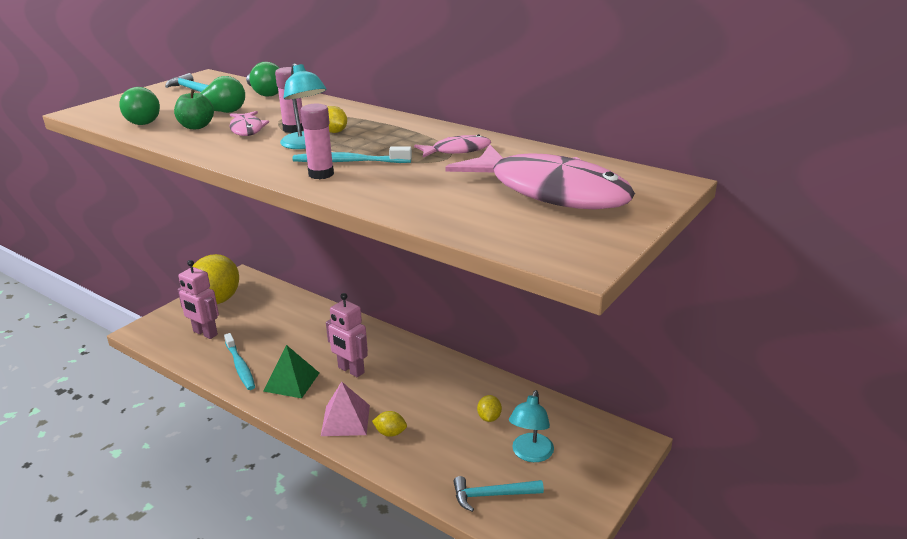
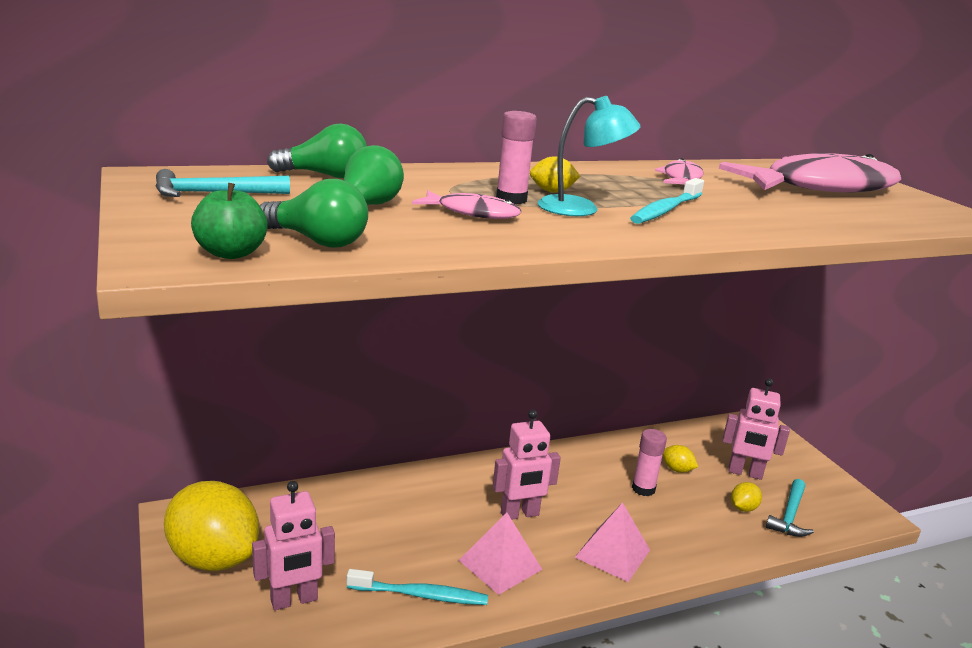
camera: 60 degrees left, 5 degrees down
green apple [174,89,214,129] -> green apple moved to [191,183,268,259]
green pyramid [263,345,319,398] -> pink pyramid [459,512,543,595]
pink glue stick [300,104,334,179] -> pink glue stick moved to [632,429,667,496]
yellow lemon [372,411,407,437] -> yellow lemon moved to [731,482,762,512]
turquoise lamp [509,390,554,462] -> pink robot [723,378,790,480]

